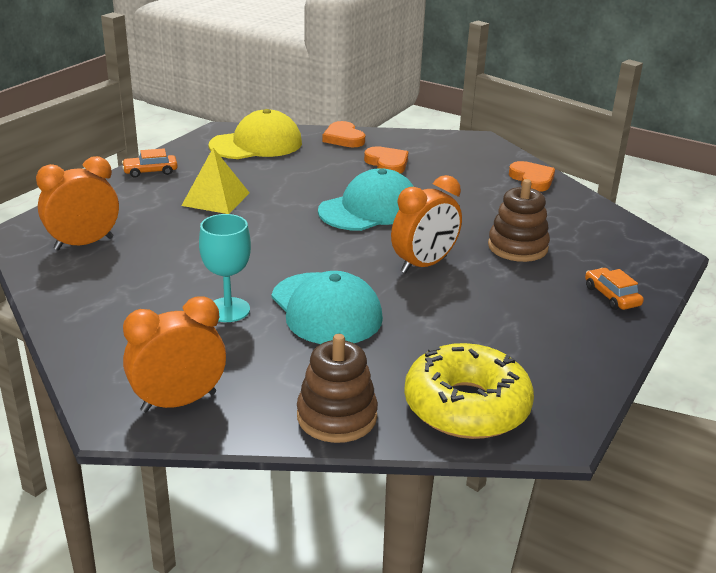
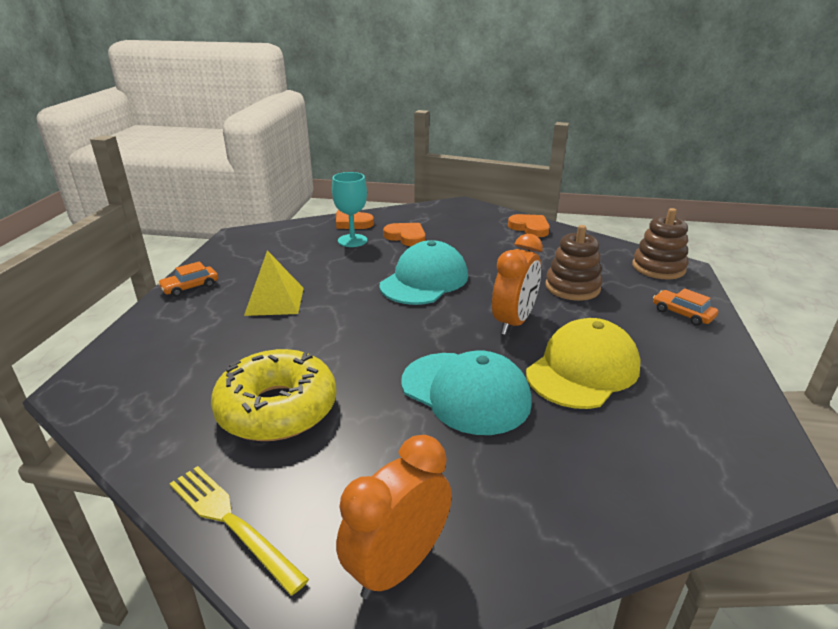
camera: 20 degrees left, 0 degrees up
orange clock [36,156,119,250] -> none
turquoise goblet [199,214,251,322] -> turquoise goblet moved to [332,172,367,247]
yellow cap [209,109,302,159] -> yellow cap moved to [526,318,641,409]
brown stacking toy [297,334,378,443] -> brown stacking toy moved to [632,208,689,280]
yellow donut [404,343,534,439] -> yellow donut moved to [211,349,337,441]
none -> yellow fork [169,466,309,595]

